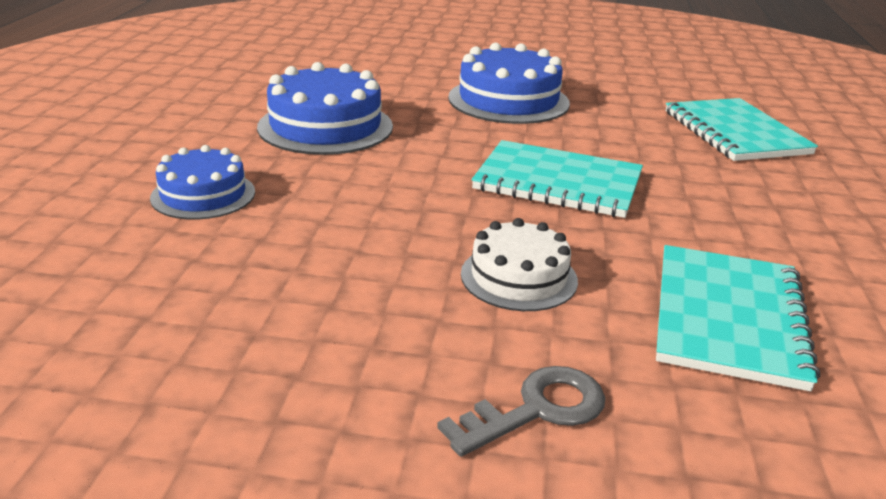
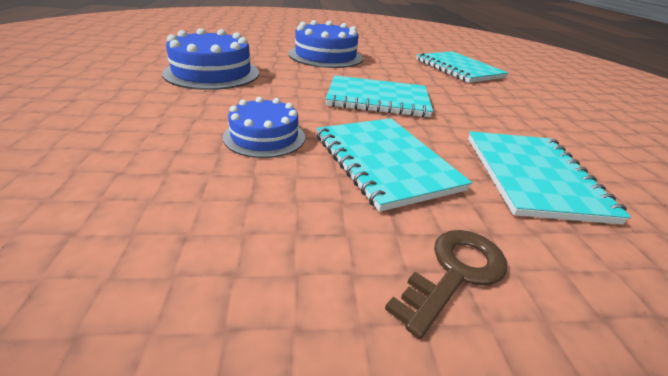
camera: 15 degrees left, 5 degrees up
blue cake [150,145,255,220] -> blue cake moved to [223,97,305,158]
grey key [437,366,605,457] -> brown key [385,230,507,339]
white cake [461,218,578,311] -> turquoise notebook [316,118,472,212]

